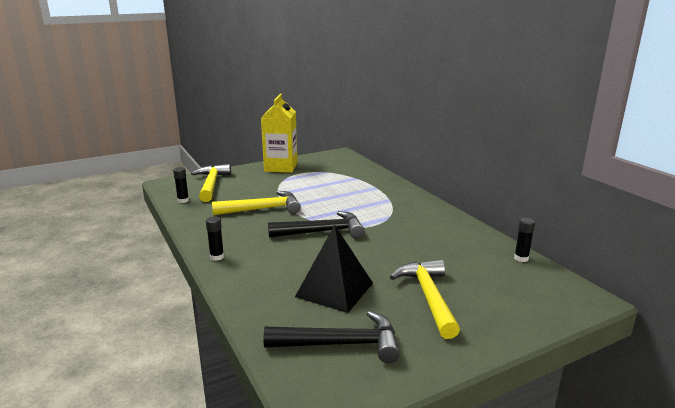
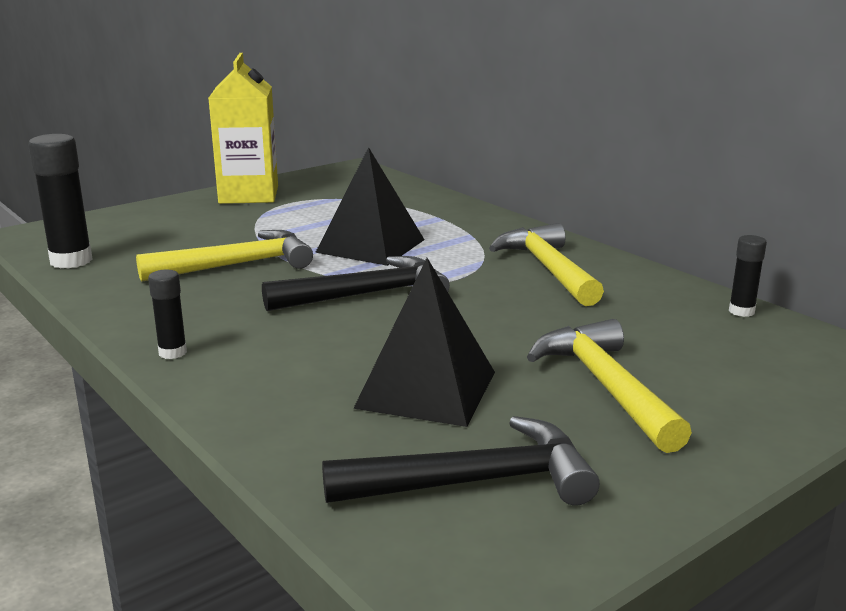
camera: 10 degrees left, 0 degrees up
black glue stick [173,167,189,203] -> black glue stick [28,134,93,269], size x1.83
yellow hammer [191,164,231,202] -> yellow hammer moved to [489,223,604,306]
none -> black pyramid [315,147,425,266]

